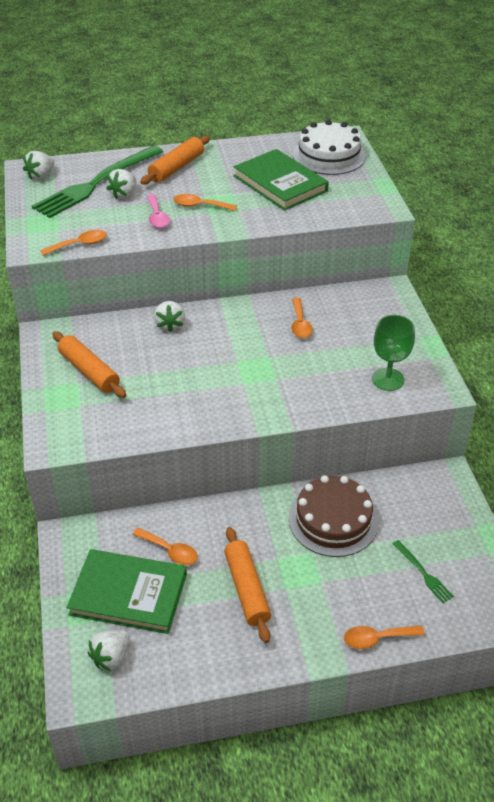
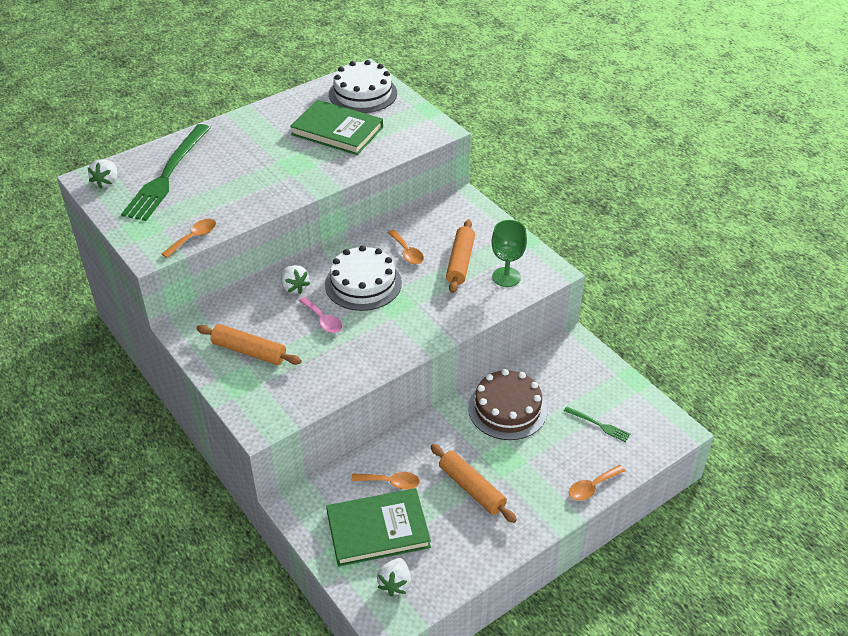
camera: 25 degrees left, 0 degrees up
white strawberry [106,169,136,199] -> none
orange rolling pin [140,136,210,185] -> orange rolling pin moved to [446,220,475,293]
pink spoon [147,194,170,228] -> pink spoon moved to [299,297,343,333]
orange spoon [174,194,237,211] -> none
none -> white cake [325,245,402,311]

